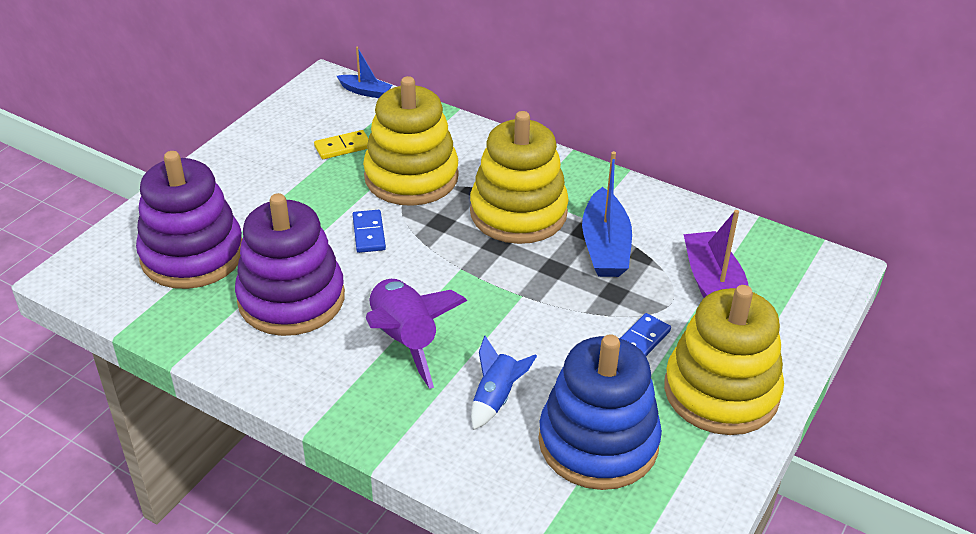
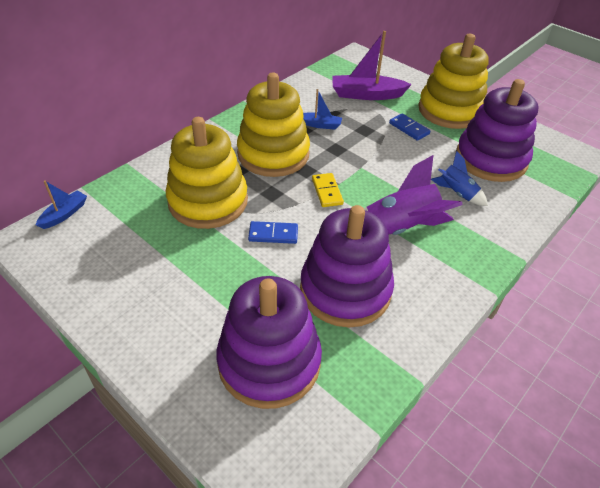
camera: 80 degrees left, 5 degrees up
yellow domino [314,130,369,159] -> yellow domino moved to [312,173,344,207]
blue stacking toy [538,334,662,490] -> purple stacking toy [456,79,538,182]
blue boat [582,151,632,277] -> blue boat [303,89,342,130], size x0.55

